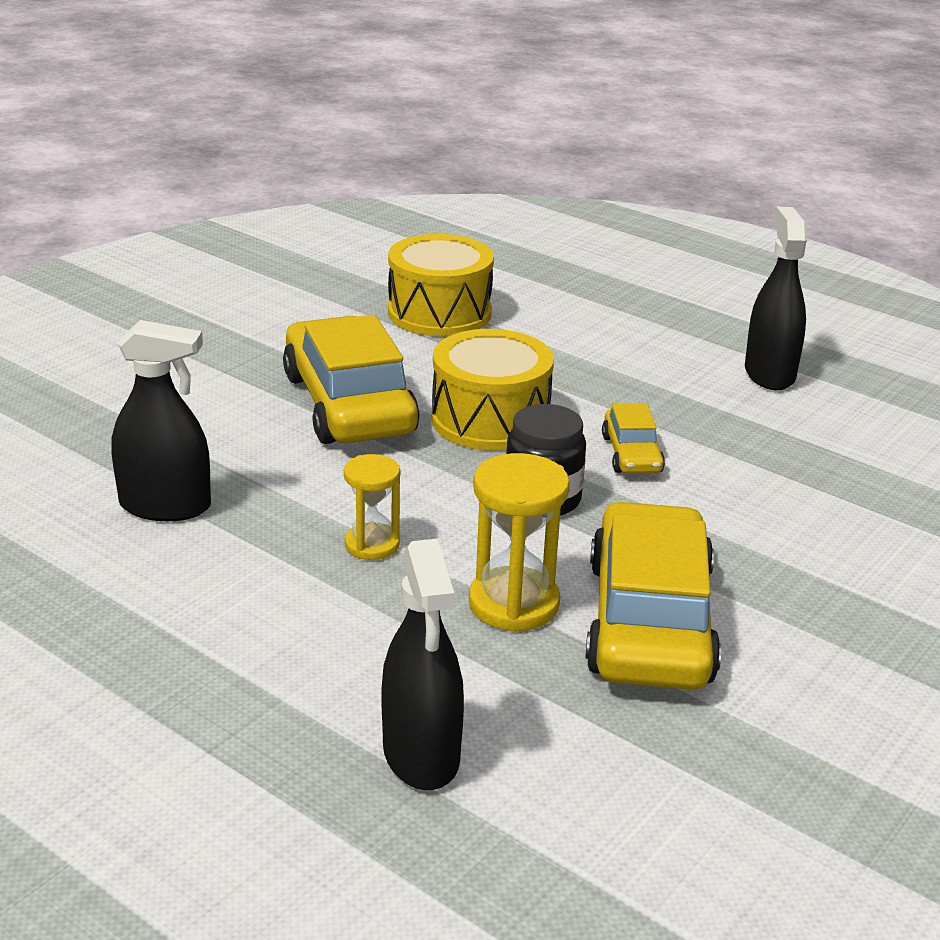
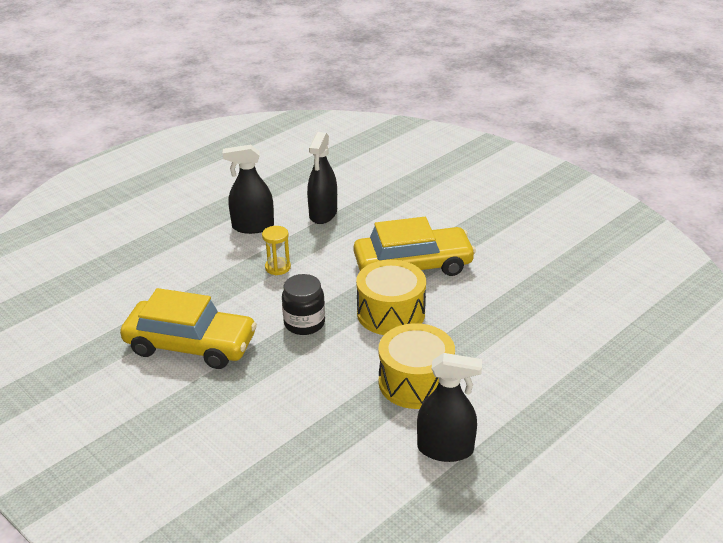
camera: 100 degrees right, 5 degrees up
black spray bottle [381,539,464,790] -> black spray bottle moved to [223,145,274,234]
yellow drum [388,234,494,336] -> yellow drum moved to [379,323,455,409]
yellow hourglass [469,453,570,632] -> none
yellow car [602,403,665,474] -> none

